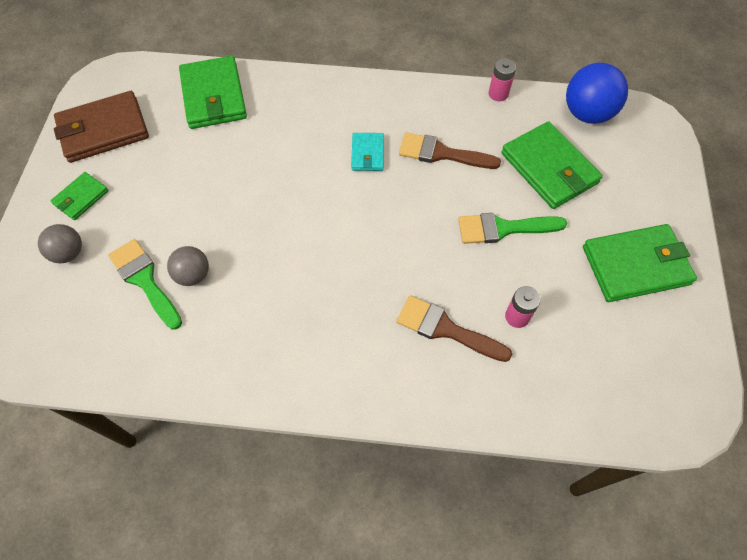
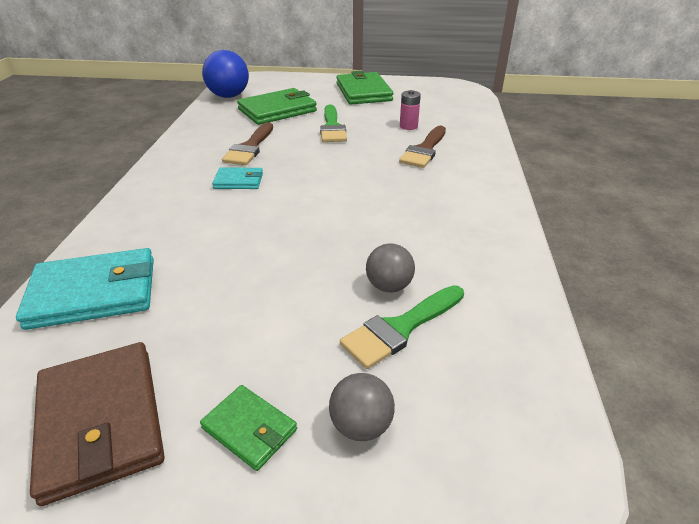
camera: 90 degrees left, 25 degrees down
green wallet [179,56,247,129] -> turquoise wallet [16,248,154,330]
pink battery [489,58,516,101] -> none

